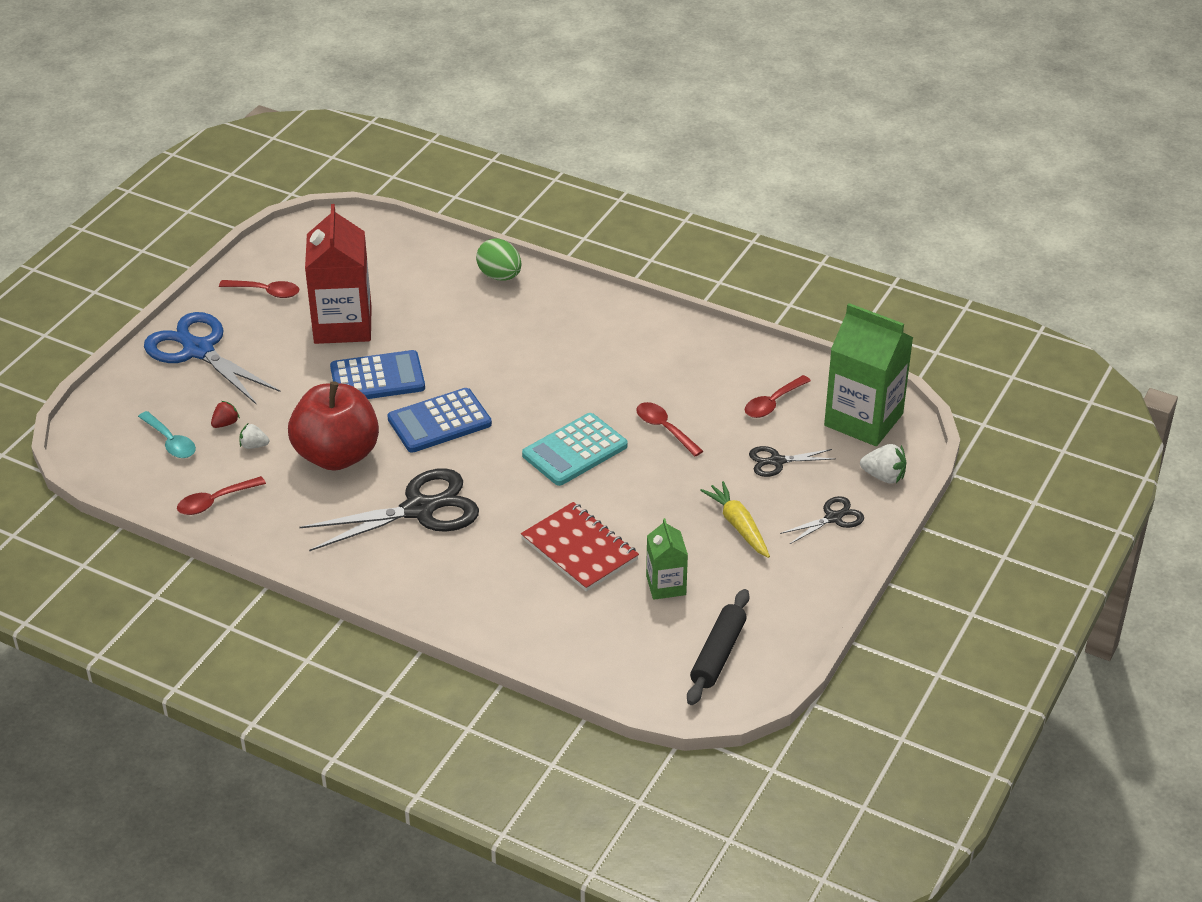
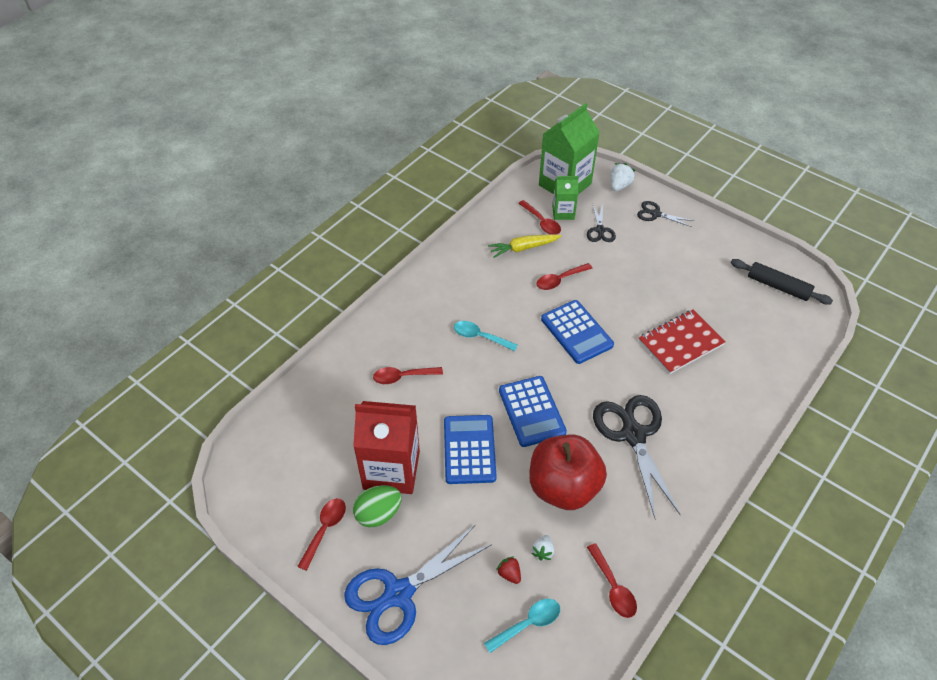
camera: 80 degrees left, 10 degrees up
green egg [476,238,522,280] -> green egg moved to [353,485,402,527]
turquoise calculator [522,413,628,486] -> blue calculator [541,300,614,364]
green carton [646,518,688,600] -> green carton moved to [552,176,579,220]
yellow carrot [700,481,770,558] -> yellow carrot moved to [488,234,561,258]
black scissors [780,496,864,545] -> black scissors turned 45 degrees counterclockwise [637,201,694,227]
none -> red spoon [373,367,443,384]
none -> turquoise spoon [454,321,518,351]

